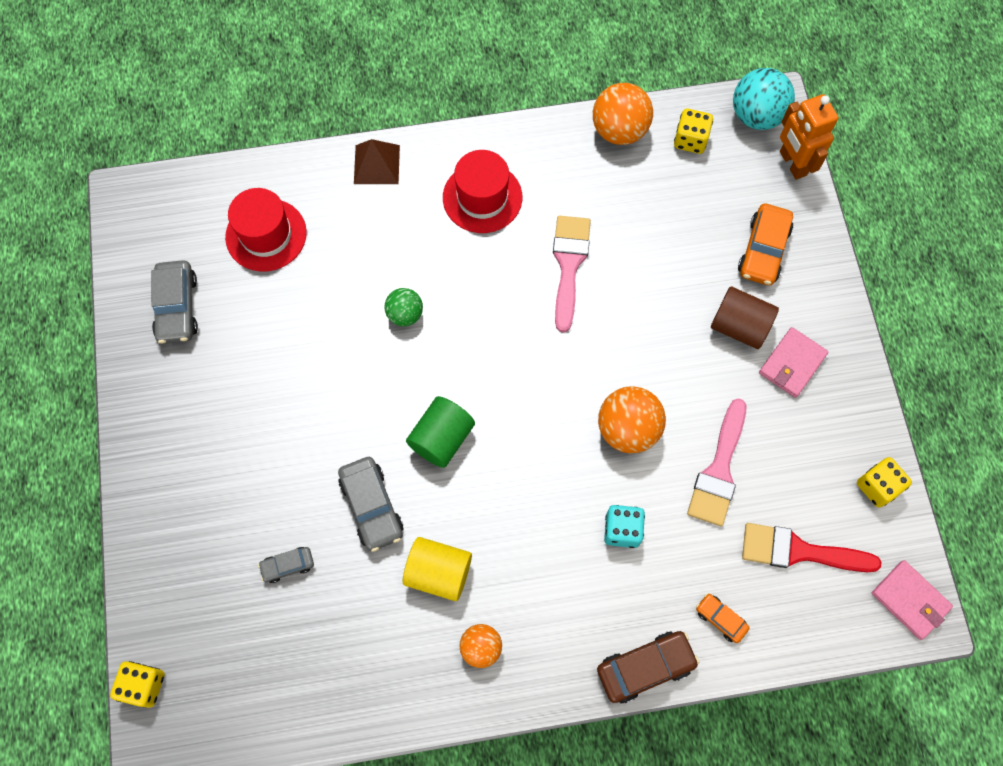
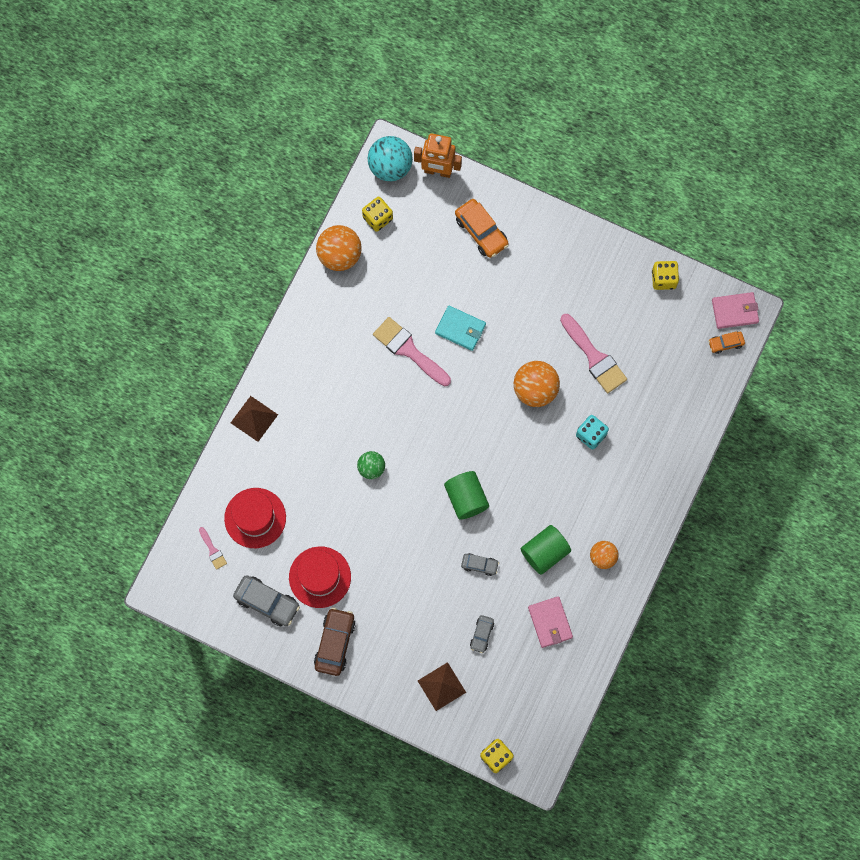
camera: 55 degrees left, 5 degrees up
grey car [338,457,403,552] -> grey car [461,553,499,576], size x0.56
yellow cylinder [403,537,472,601] -> green cylinder [521,525,571,575]
red hat [443,150,522,233] -> red hat moved to [289,546,351,608]
brown car [597,631,699,703] -> brown car moved to [314,607,356,676]
orange car [696,593,750,643] -> orange car moved to [708,331,745,354]
brown cylinder [711,286,779,349] -> none
red brush [742,523,881,572] -> none
pink wallet [759,327,829,398] -> pink wallet moved to [528,596,573,648]
none -> pink brush [199,527,227,570]
none -> brown pyramid [418,662,466,711]
none -> turquoise wallet [435,306,486,351]

